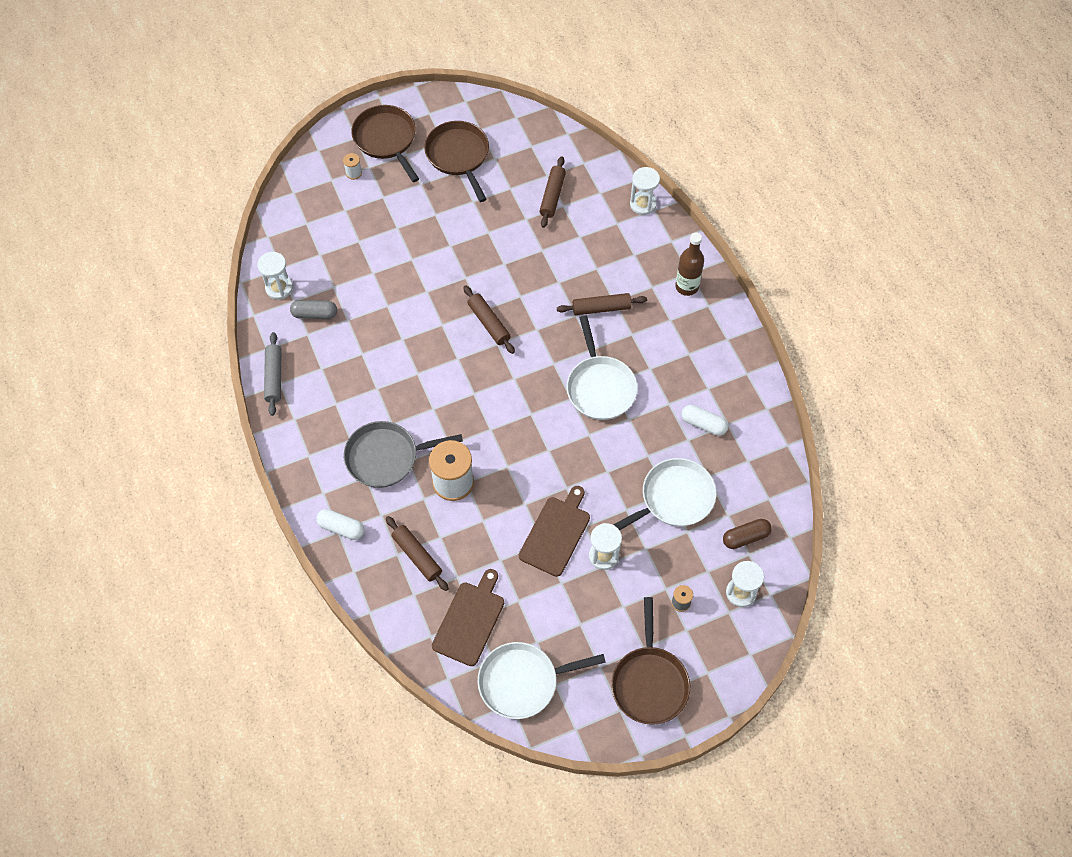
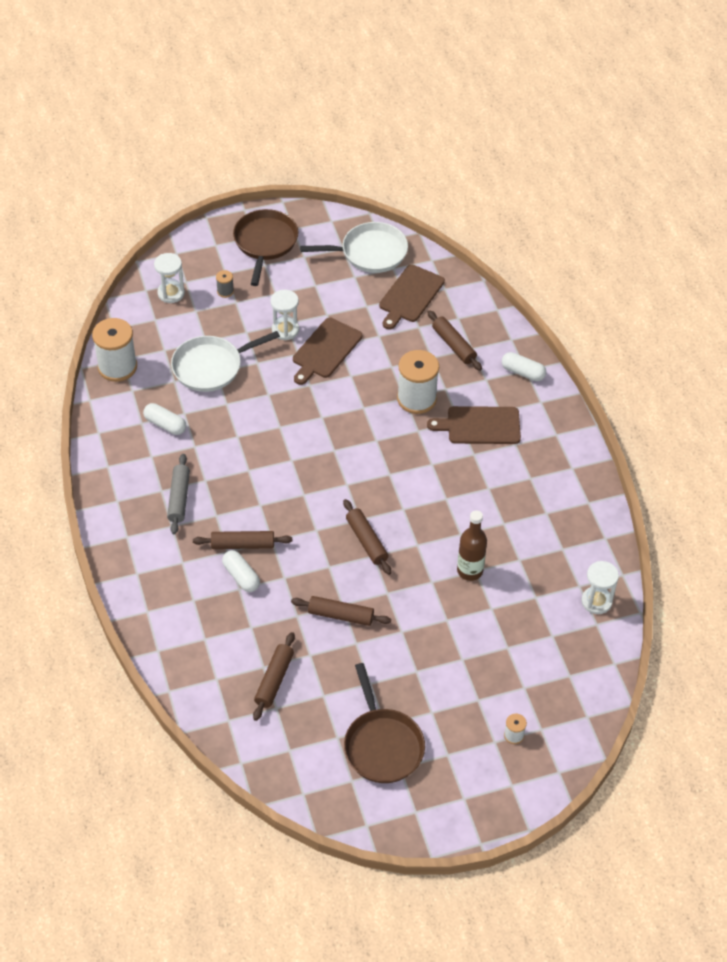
camera: 175 degrees left, 10 degrees down
grey rolling pin [264,332,282,416] -> grey rolling pin moved to [167,454,190,534]
grey capsule [290,300,337,319] -> none
grey pan [343,421,463,488] -> brown cutting board [427,406,521,444]
brown pan [351,105,419,182] -> none
white pan [567,316,638,420] -> none
white hourglass [630,167,660,215] -> none
brown bottle [675,232,704,296] -> brown bottle moved to [457,510,487,581]
brown capsule [723,519,772,549] -> none
none -> white spool [92,318,137,382]
none -> white capsule [222,550,260,592]
none -> brown rolling pin [291,596,391,626]

